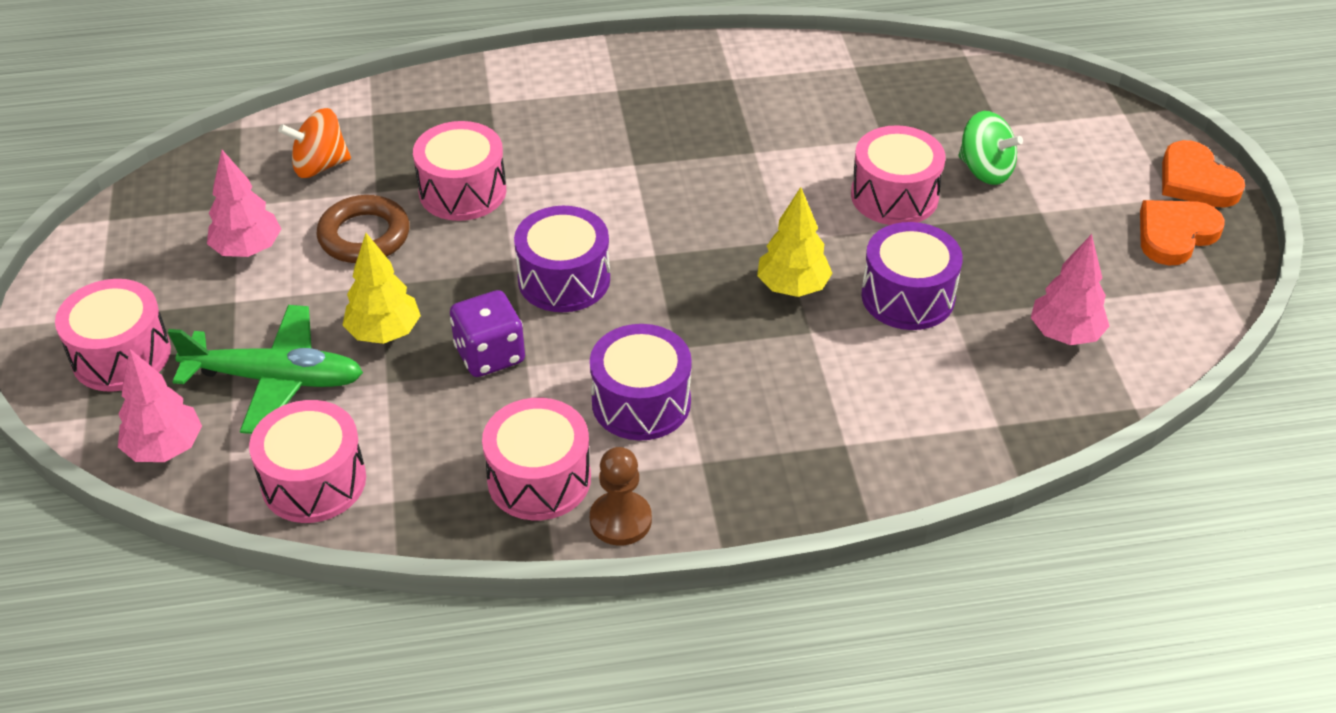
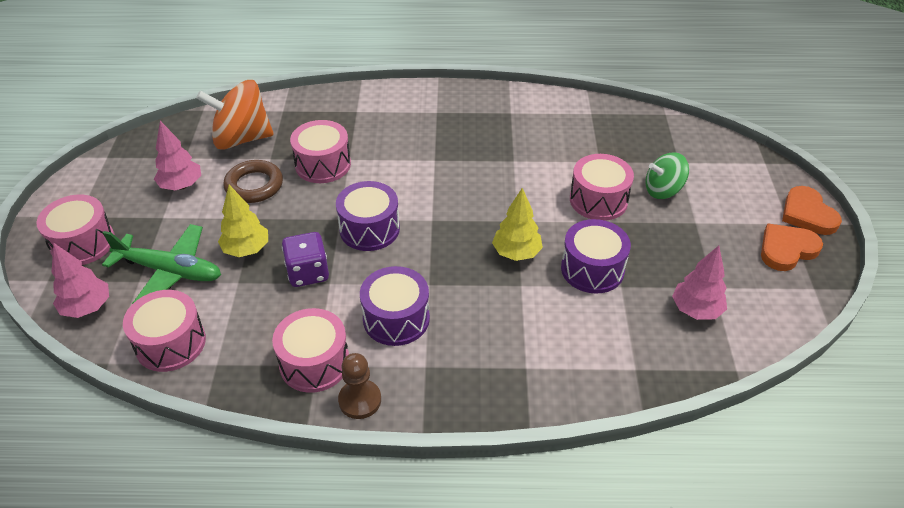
camera: 10 degrees right, 0 degrees up
orange spinning top [278,108,351,178] -> orange spinning top [196,80,274,150], size x1.64
green spinning top [958,111,1023,185] -> green spinning top turned 120 degrees clockwise [645,152,689,199]

